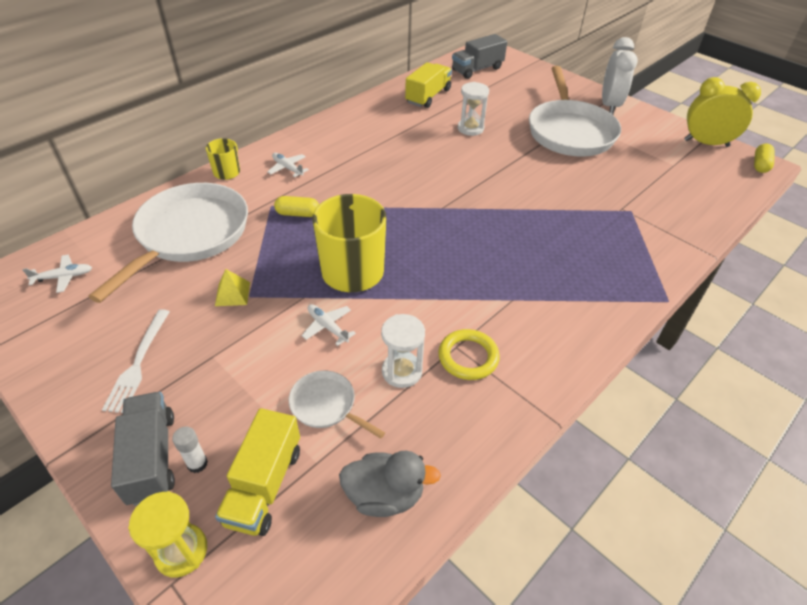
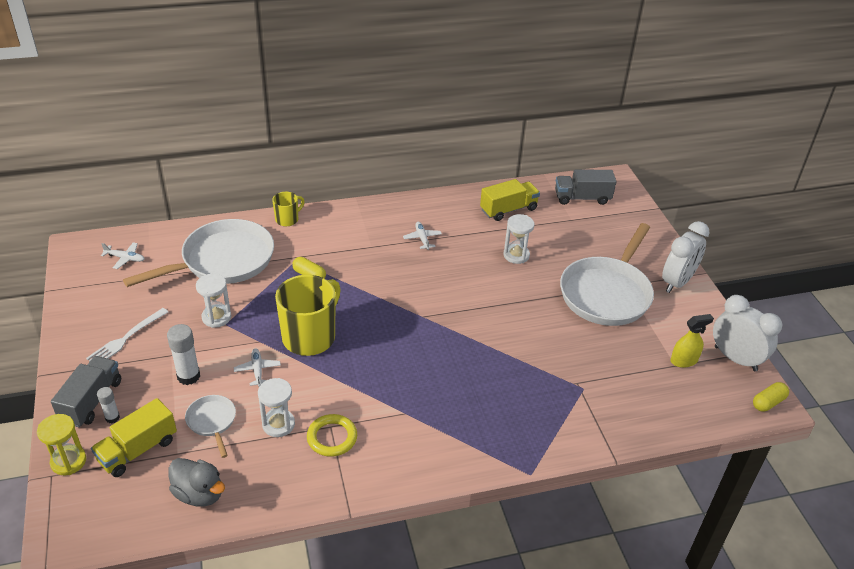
camera: 30 degrees right, 5 degrees down
yellow pyramid [215,269,250,306] -> white hourglass [196,274,231,328]
white plane [267,153,309,177] -> white plane moved to [403,222,442,250]
yellow clock [684,77,761,147] -> white clock [713,295,782,371]
none -> white glue stick [167,324,200,385]
none -> yellow spray bottle [671,314,714,368]

